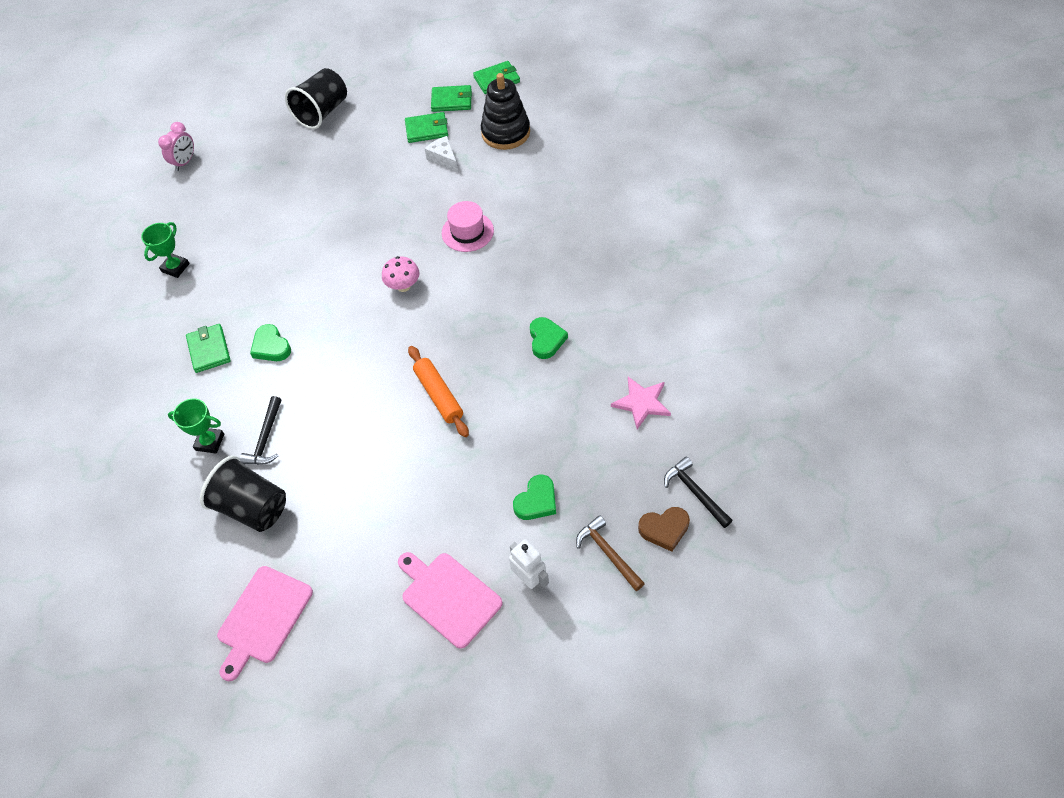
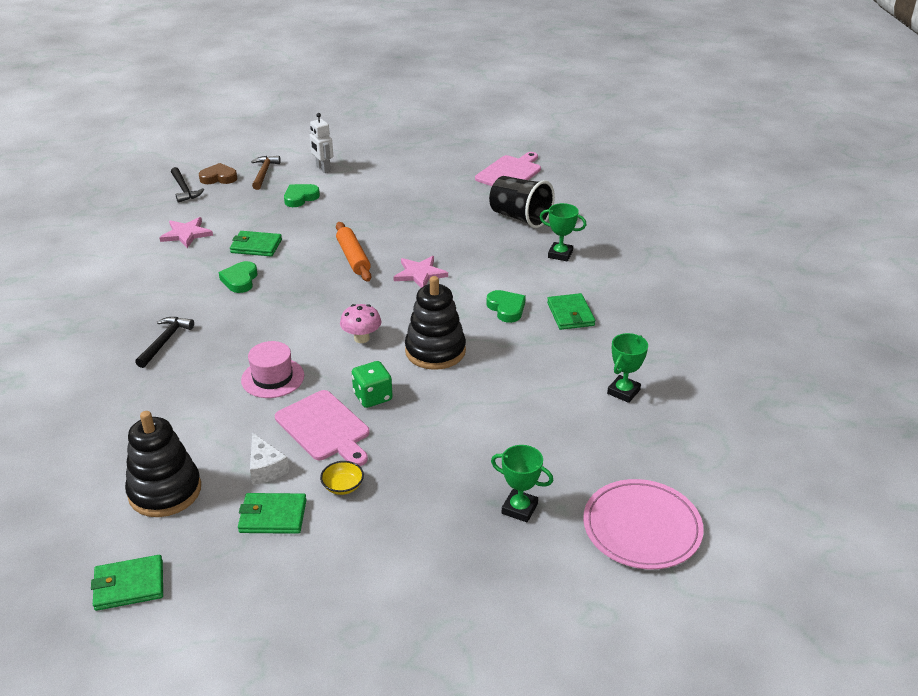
camera: 175 degrees left, 20 degrees down
pink clock [158,122,194,171] -> pink plate [583,479,704,569]
black hammer [240,396,281,465] -> black hammer moved to [135,317,194,368]
black cup [285,68,347,129] -> none
pink cutting board [398,552,503,649] -> pink cutting board moved to [275,390,370,466]
green wallet [431,85,472,112] -> green wallet moved to [230,231,282,257]
brown hammer [576,515,645,591] -> brown hammer turned 150 degrees counterclockwise [251,156,281,190]
none -> yellow bowl [320,461,364,495]
none -> green dice [352,361,393,408]
none -> pink star [393,256,448,288]
none -> black stacking toy [405,276,466,370]
none -> green trophy [491,445,553,522]

